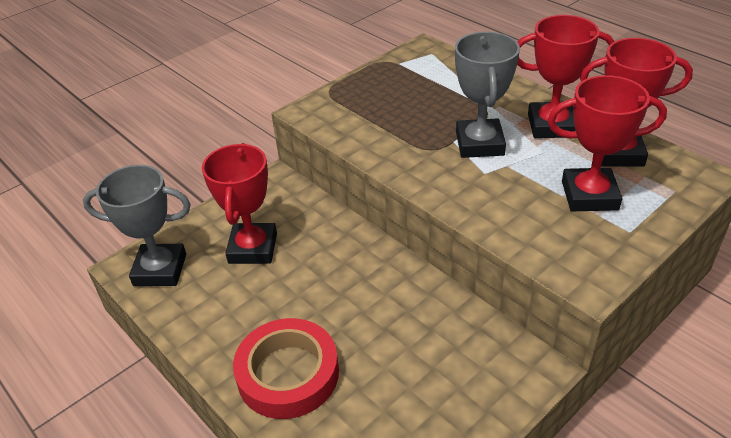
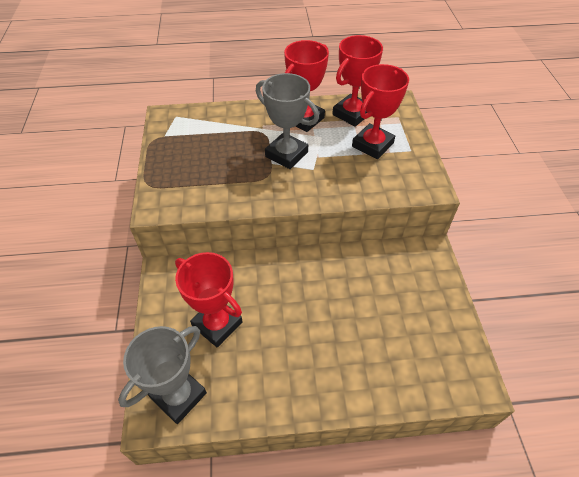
camera: 55 degrees left, 10 degrees up
red tape [233,318,339,419] -> none

